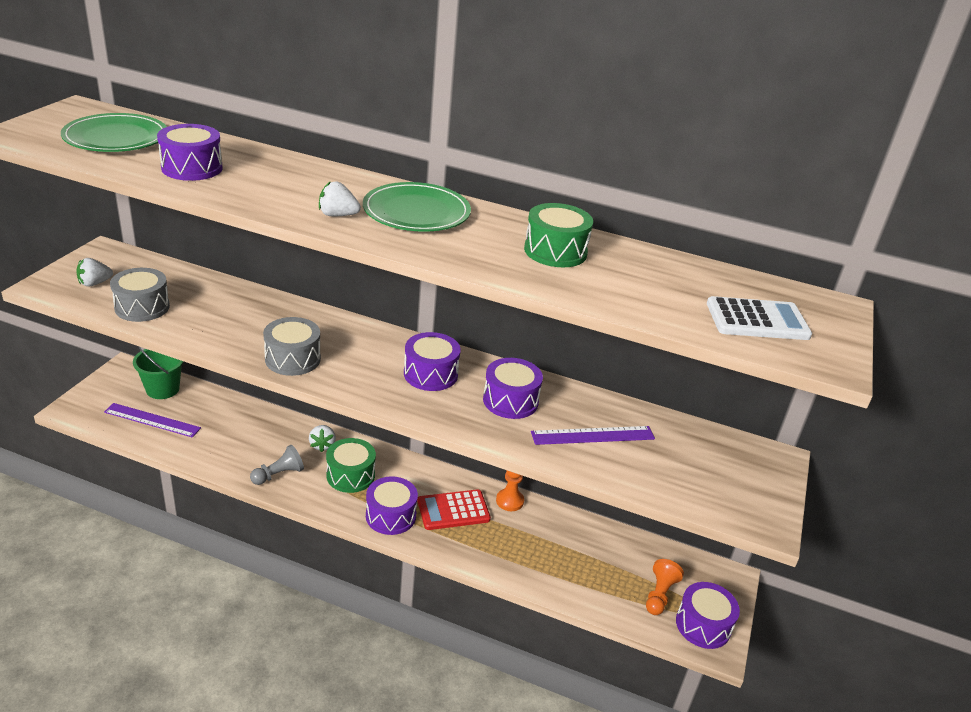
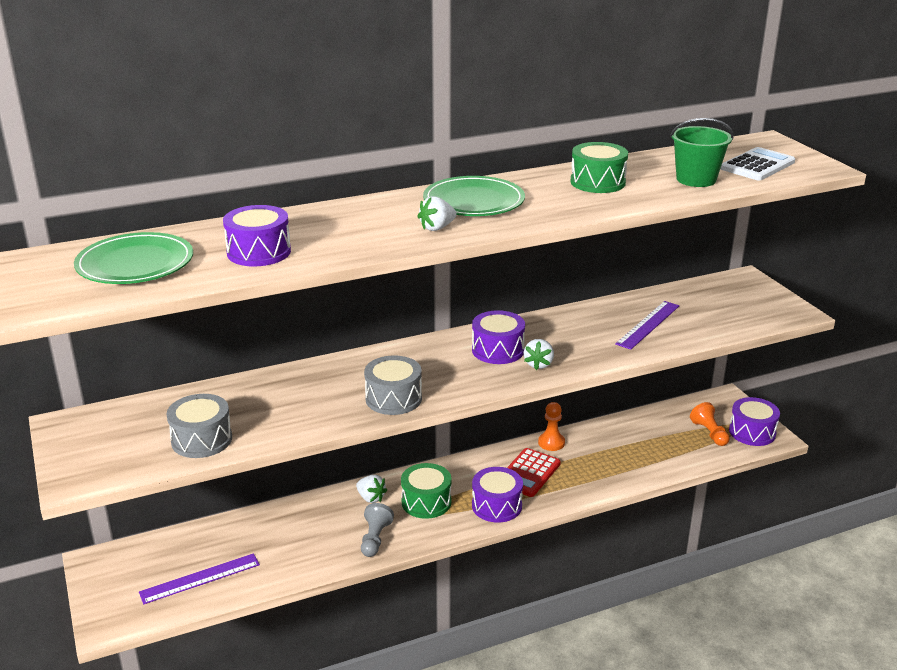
camera: 40 degrees left, 5 degrees down
white strawberry [76,258,113,286] -> white strawberry moved to [524,339,554,370]
green bucket [133,346,184,399] -> green bucket moved to [670,118,734,187]
purple drum [483,358,543,419] -> none

